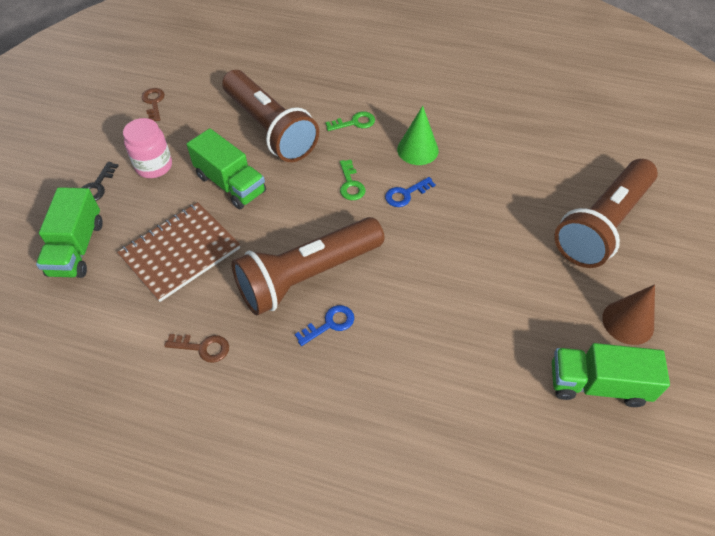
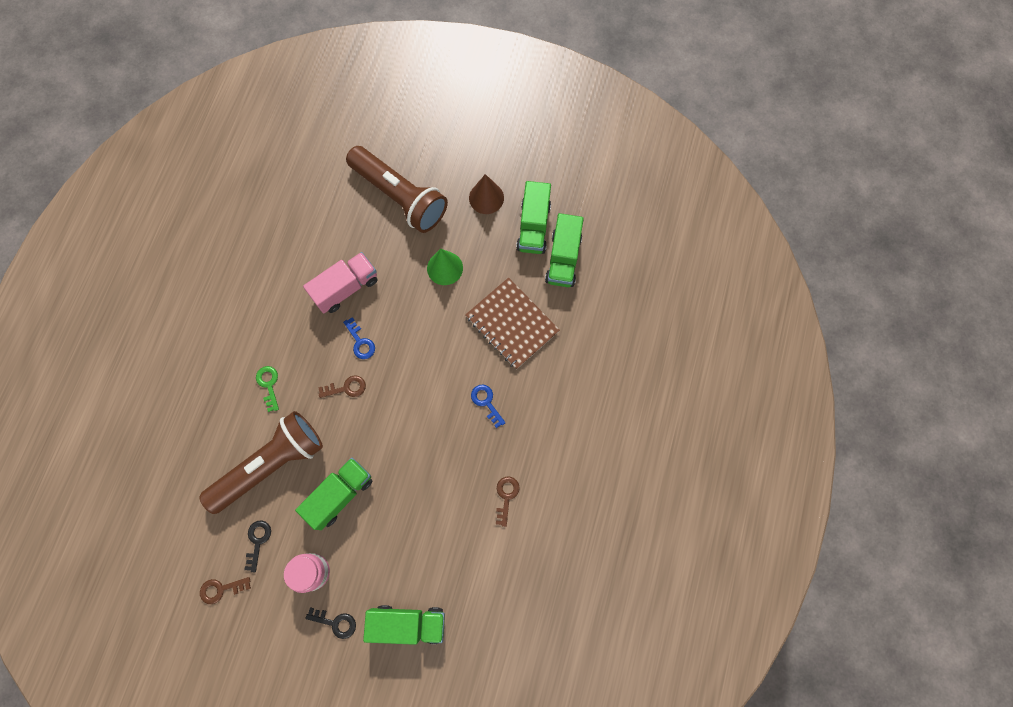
camera: 90 degrees left, 20 degrees up
brown notebook [117,202,240,302] -> brown notebook moved to [465,277,560,369]
brown flashlight [231,217,385,316] -> none
green key [340,160,366,200] -> brown key [318,375,366,398]
green cone [397,106,439,165] -> green cone moved to [427,249,463,285]
none -> black key [244,520,271,572]
none -> pink truck [303,252,378,313]
none -> green truck [545,213,584,287]

